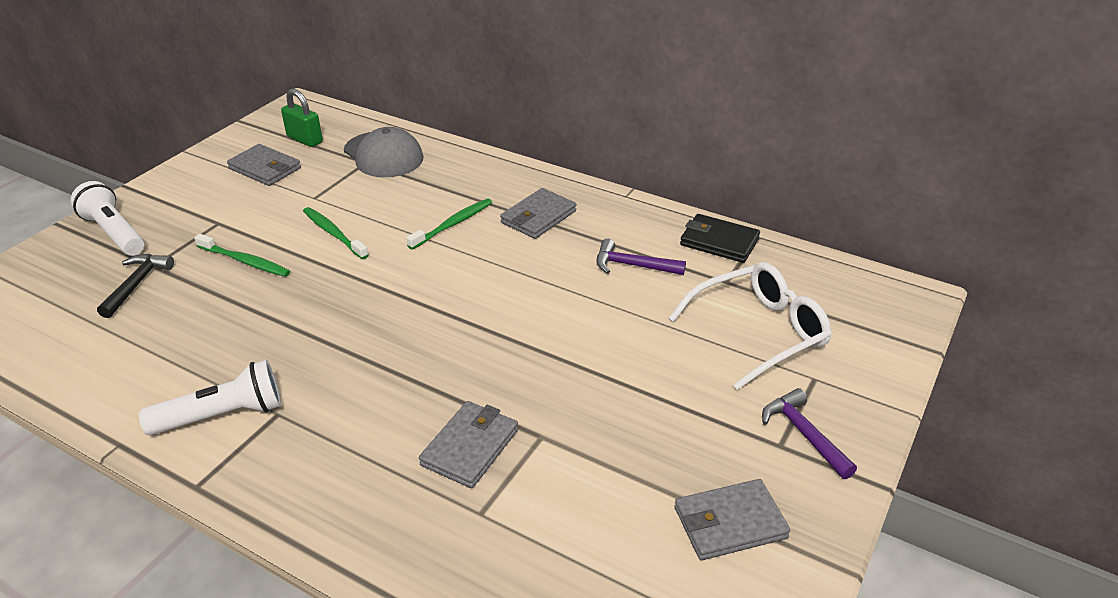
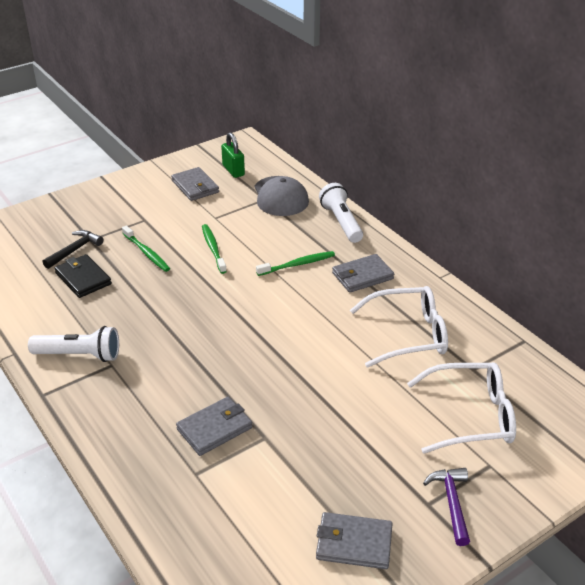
camera: 25 degrees right, 0 degrees up
white flashlight [71,181,144,256] -> white flashlight moved to [319,183,363,243]
purple hammer [597,239,686,275] -> white glasses [350,286,448,368]
black wallet [680,214,760,263] -> black wallet moved to [54,254,112,298]

